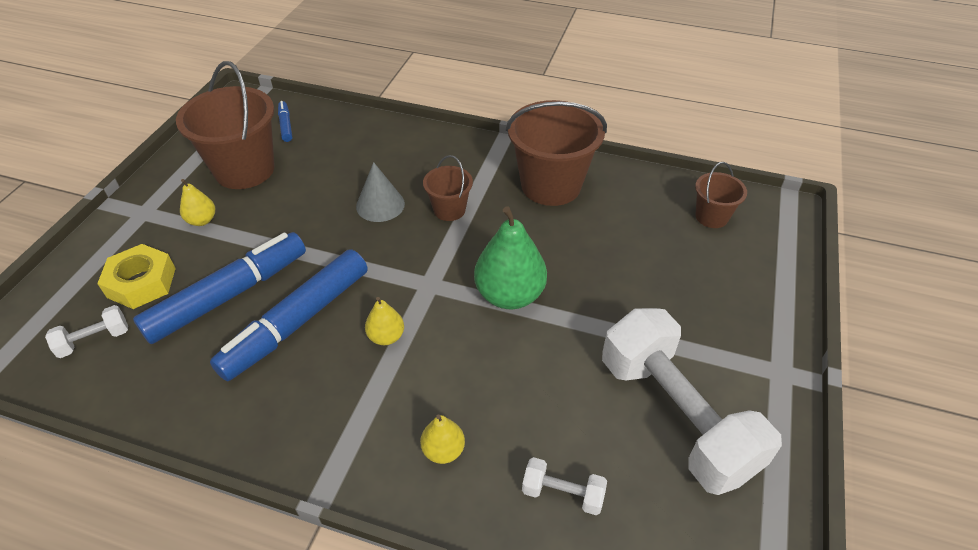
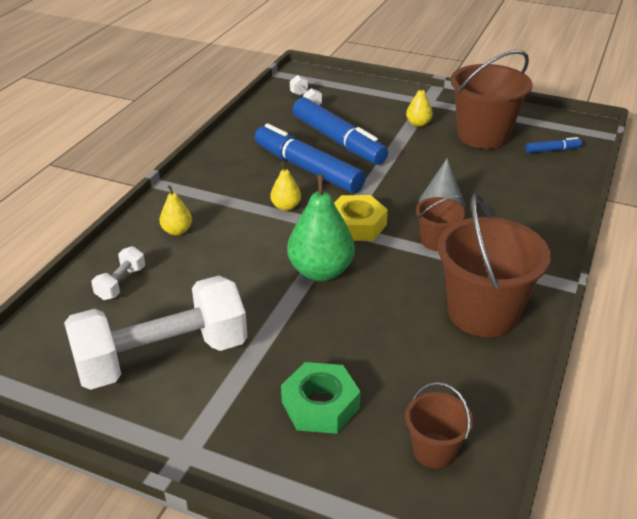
camera: 95 degrees right, 10 degrees down
yellow nut [97,244,176,309] -> yellow nut moved to [334,195,388,241]
none -> green nut [281,362,361,434]

